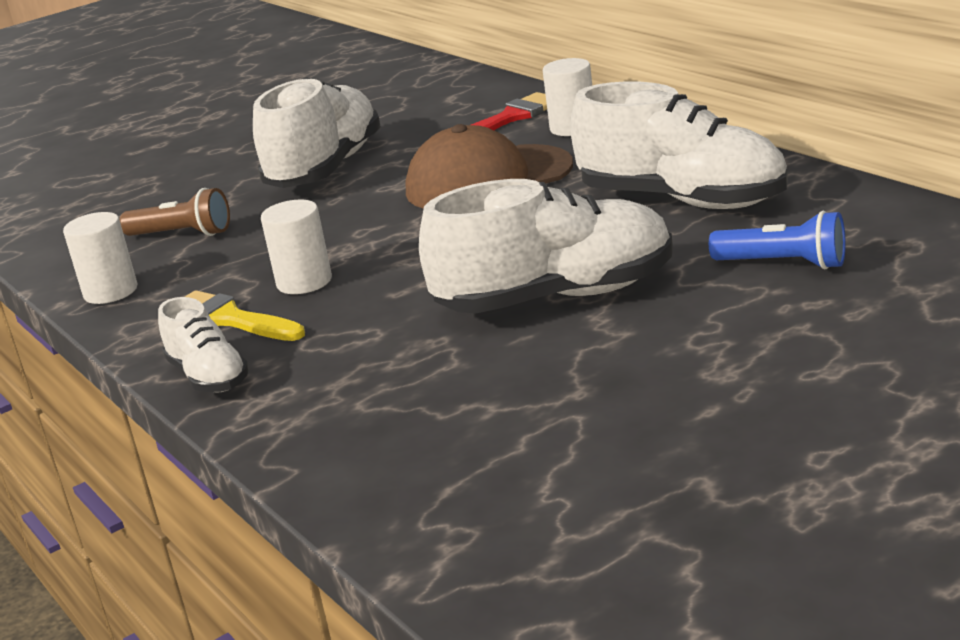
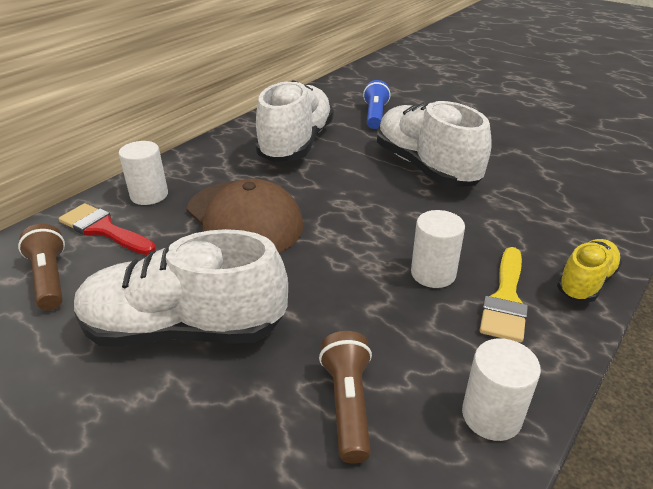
camera: 110 degrees left, 10 degrees up
white shoe [158,297,249,393] -> yellow shoe [557,239,622,302]
none -> brown flashlight [18,224,65,311]

